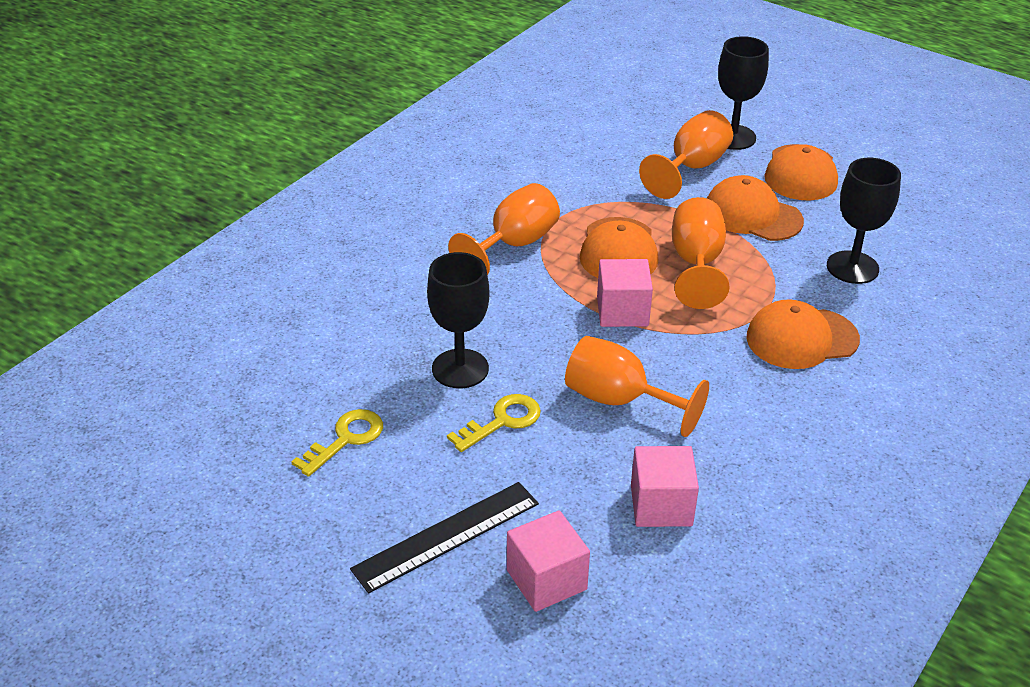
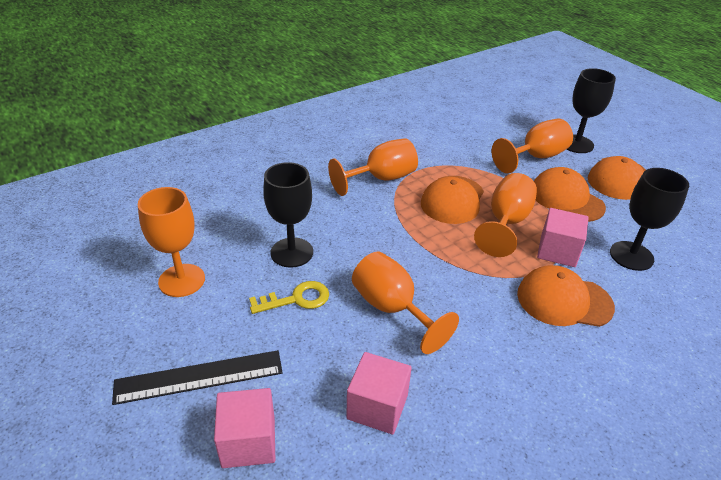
camera: 20 degrees right, 0 degrees up
yellow key [291,409,383,477] -> orange goblet [138,187,205,297]
pink cube [597,259,653,327] -> pink cube moved to [537,208,589,267]

